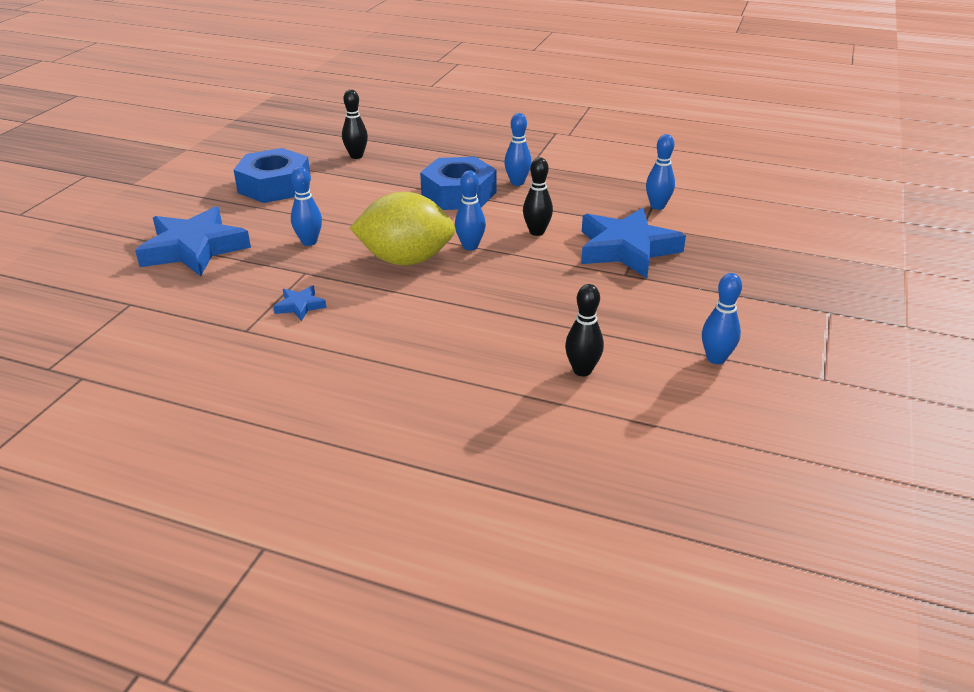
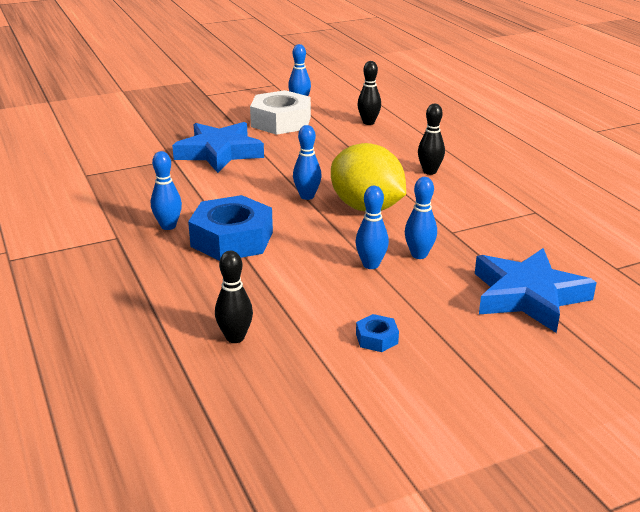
camera: 135 degrees left, 5 degrees down
blue nut [234,148,311,203] -> blue nut [356,314,399,352], size x0.43
blue star [273,285,326,321] -> none
black bowling pin [523,157,553,236] -> black bowling pin moved to [418,104,445,175]
blue bowling pin [646,134,675,210] -> blue bowling pin moved to [355,186,389,269]
none -> white nut [250,90,311,135]

